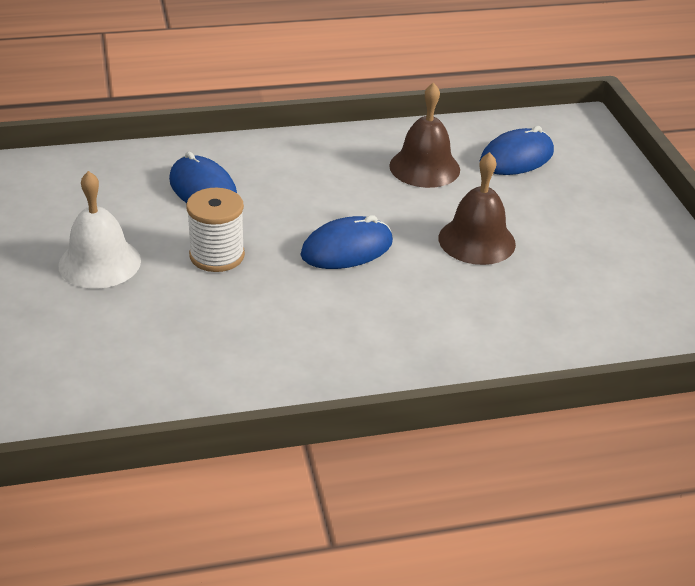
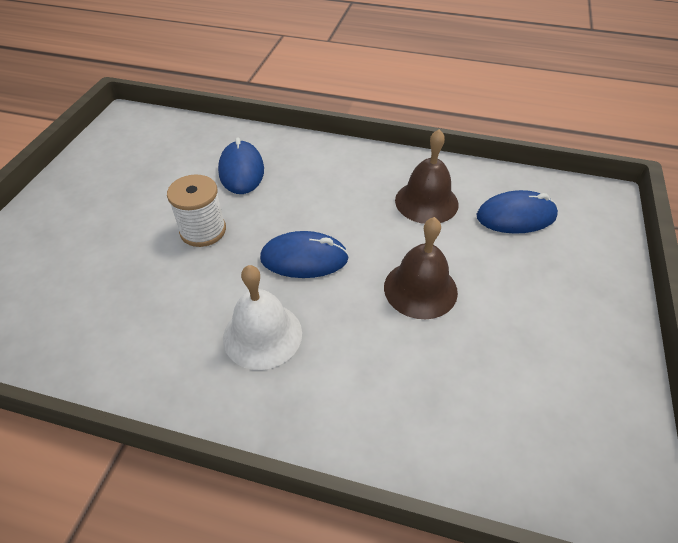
camera: 30 degrees right, 10 degrees up
white bell [58,171,141,289] -> white bell moved to [223,265,302,370]

